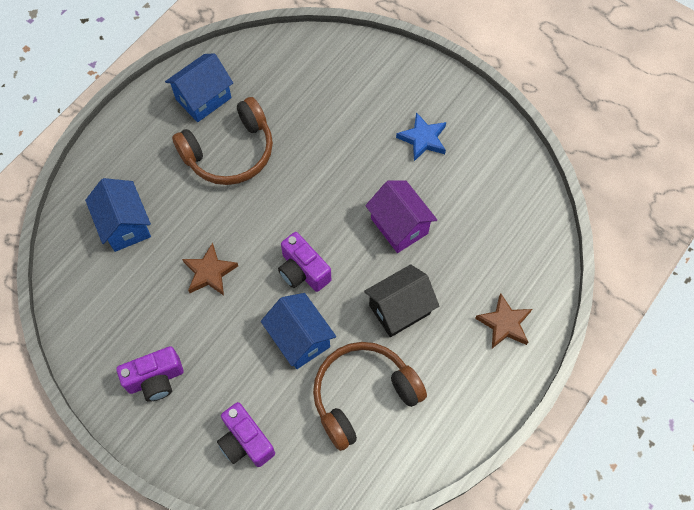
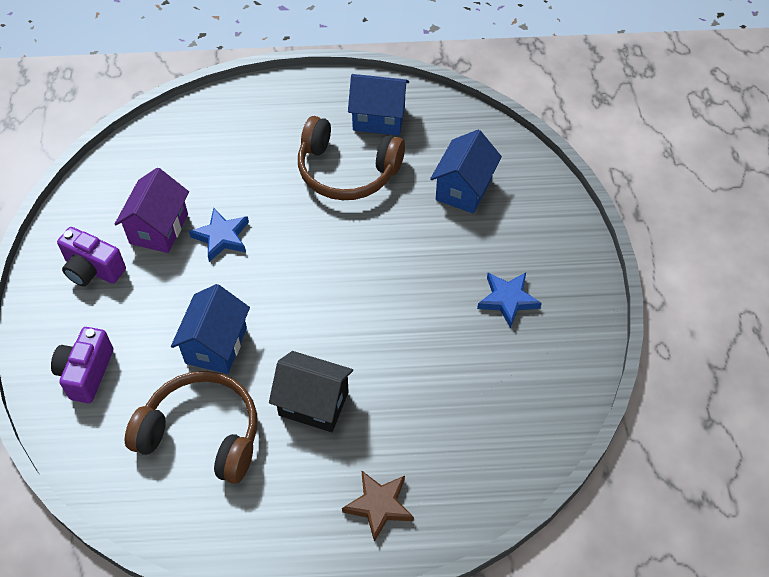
camera: 50 degrees right, 10 degrees down
blue house [85,178,151,252] -> blue house moved to [430,130,502,214]
brown star [182,242,238,296] -> blue star [189,208,249,262]
purple camera [278,232,331,292] -> none
purple house [365,181,437,253] -> purple house moved to [114,168,189,253]

